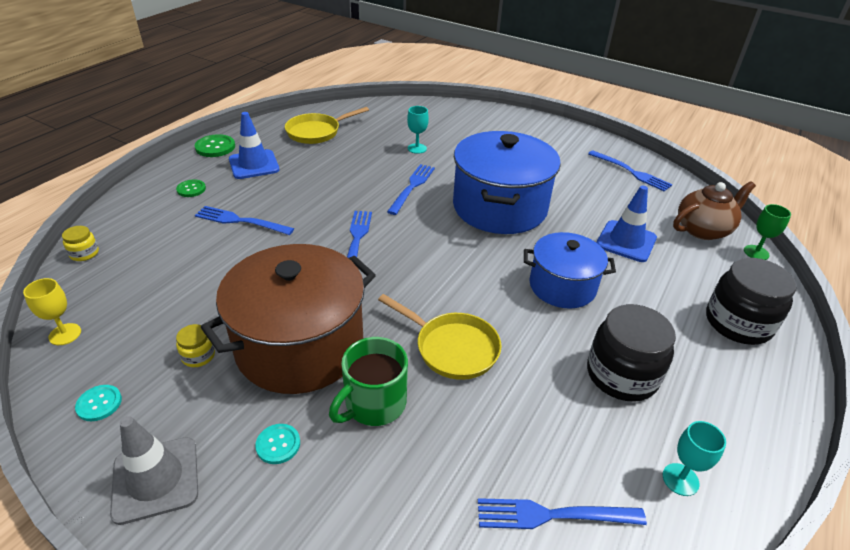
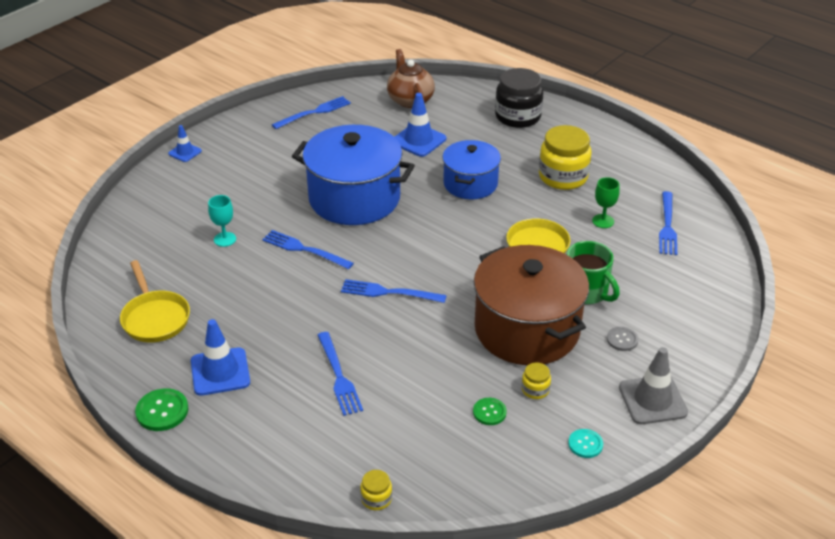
camera: 80 degrees left, 0 degrees up
yellow goblet [23,278,81,345] -> none
green button [176,179,206,197] -> green button moved to [473,398,507,425]
blue fork [195,206,294,235] -> blue fork turned 45 degrees counterclockwise [318,332,363,416]
turquoise button [255,424,300,464] -> grey button [607,327,639,351]
black jar [587,304,676,402] -> yellow jar [539,125,592,190]
turquoise goblet [663,421,726,496] -> none
green goblet [744,204,791,260] -> green goblet moved to [592,177,620,228]
none -> blue traffic cone [168,125,202,162]

